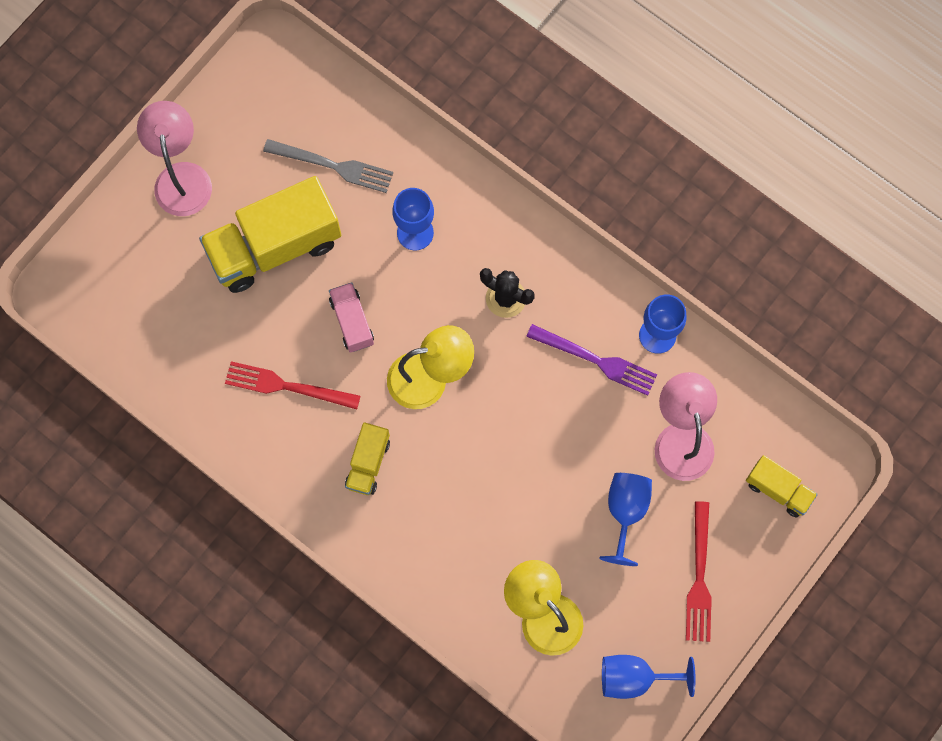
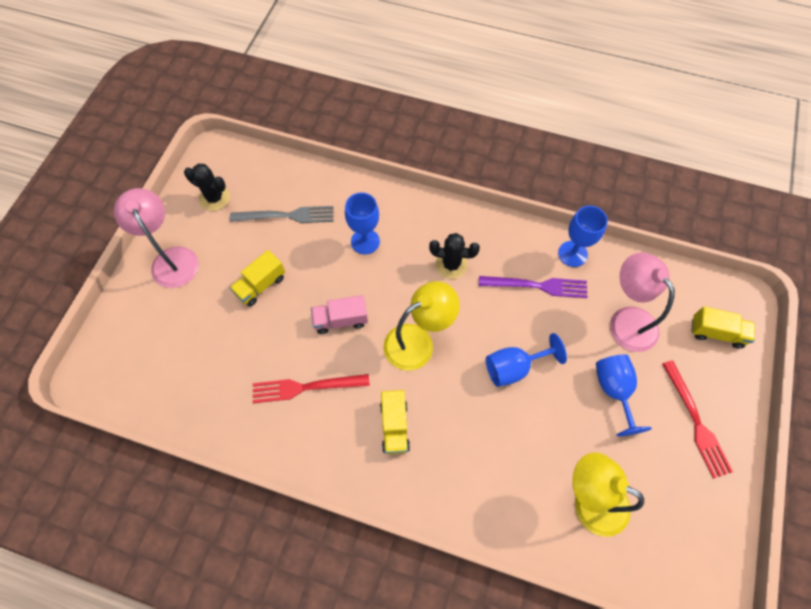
camera: 20 degrees left, 10 degrees down
yellow truck [199,176,341,293] -> yellow truck [230,250,285,306], size x0.50
pink truck [329,282,374,352] -> pink truck turned 60 degrees counterclockwise [311,295,368,334]
blue goblet [602,655,695,699] -> blue goblet moved to [486,333,567,387]
none -> black cactus [184,164,230,211]

